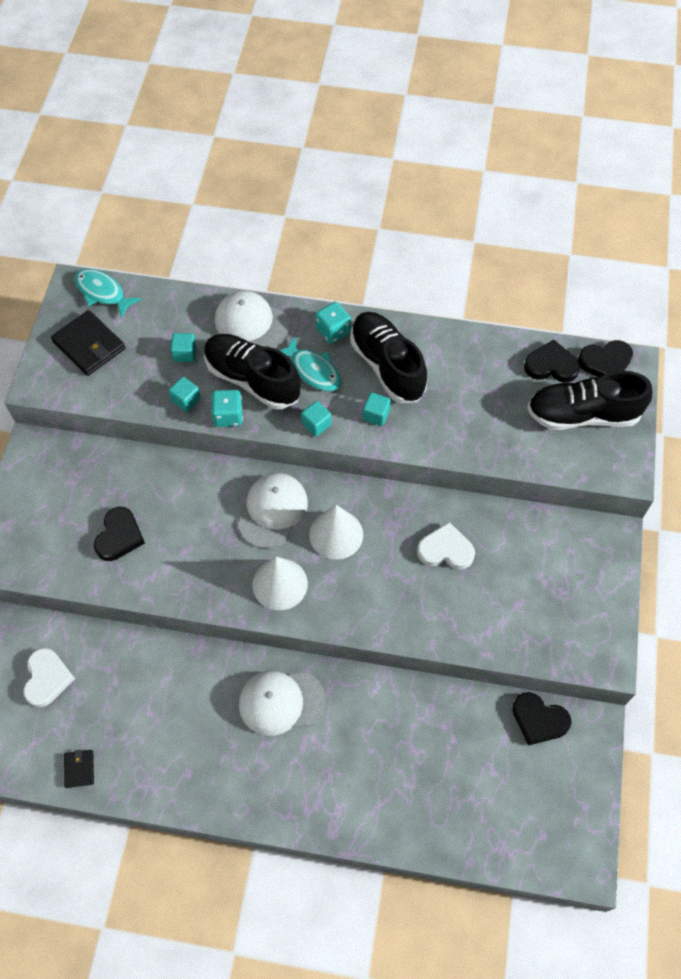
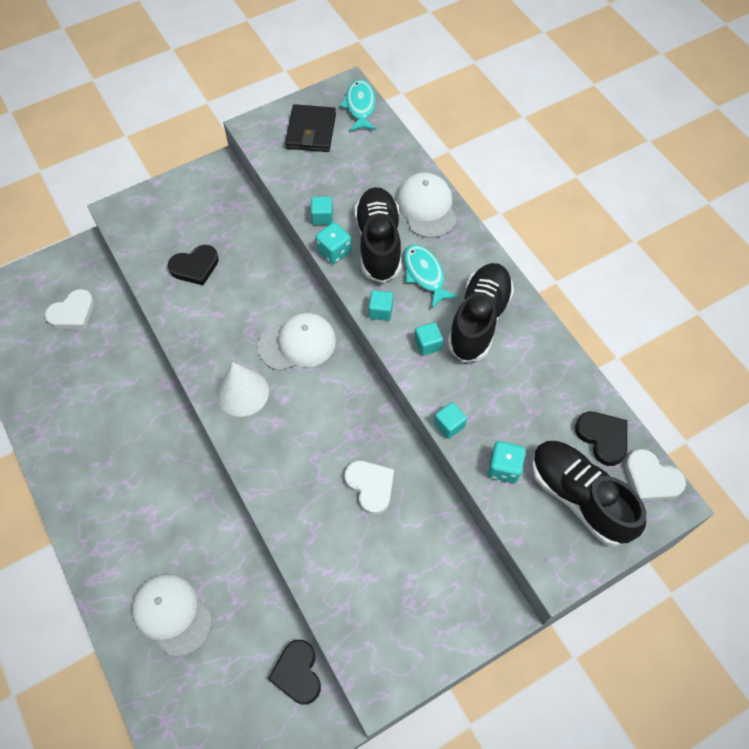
camera: 50 degrees right, 0 degrees up
black wallet [64,750,94,788] -> none
turquoise cube [170,333,196,362] -> turquoise cube moved to [434,402,467,439]
white cap [239,671,325,736] -> white cap moved to [132,574,212,657]
turquoise fish [279,336,341,391] -> turquoise fish turned 150 degrees clockwise [404,244,458,308]
white cone [309,505,363,560] -> none
turquoise dice [315,302,351,344] -> turquoise dice moved to [488,441,526,483]
black heart [578,340,633,377] -> white heart [625,449,686,501]

